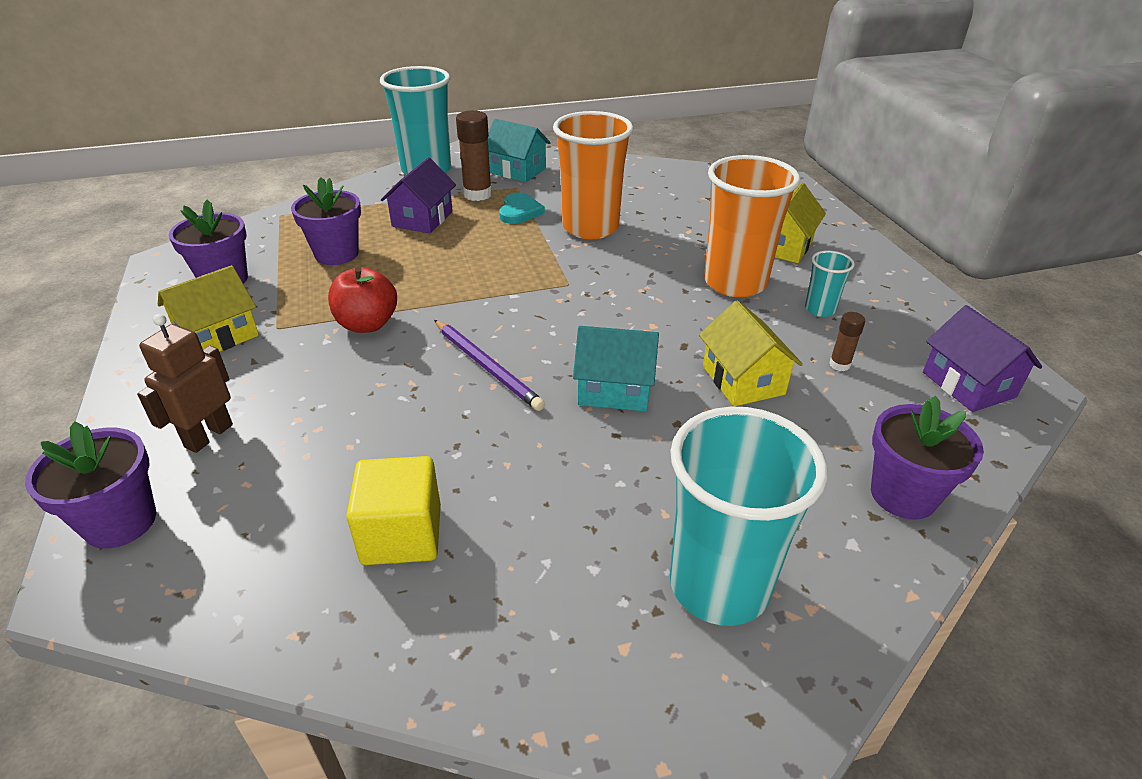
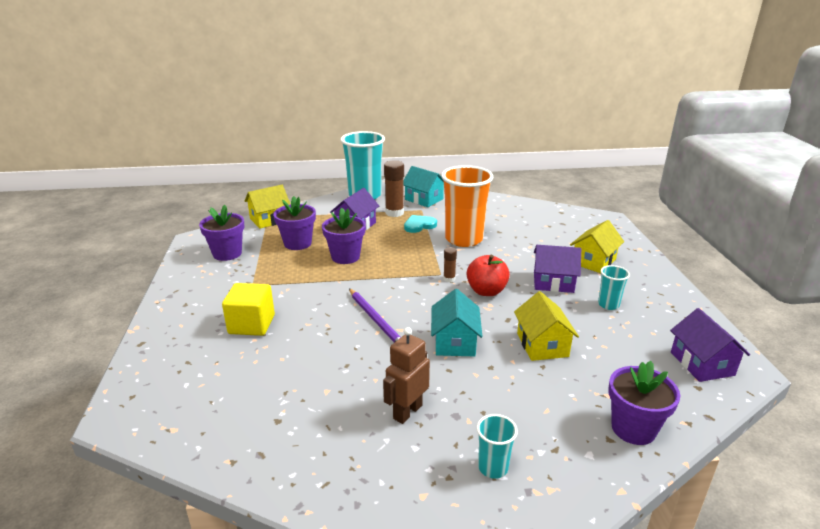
camera: 10 degrees right, 10 degrees down
purple flower pot [25,421,156,549] -> purple flower pot moved to [322,208,366,264]
brown robot [137,314,233,453] -> brown robot moved to [383,327,430,424]
yellow house [158,265,259,352] -> yellow house moved to [245,185,290,229]
red apple [328,267,397,333] -> red apple moved to [467,255,510,296]
yellow cube [346,456,441,565] -> yellow cube moved to [222,283,275,336]
turquoise heart [499,193,545,224] -> turquoise heart turned 135 degrees counterclockwise [404,215,437,233]
turquoise house [573,326,659,411] -> turquoise house turned 75 degrees clockwise [431,289,483,356]
turquoise cup [670,407,827,626] -> turquoise cup [477,414,518,479], size x0.46
orange cup [704,155,800,297] -> purple house [534,245,581,293]
brown glue stick [829,312,865,371] -> brown glue stick moved to [443,247,457,282]

